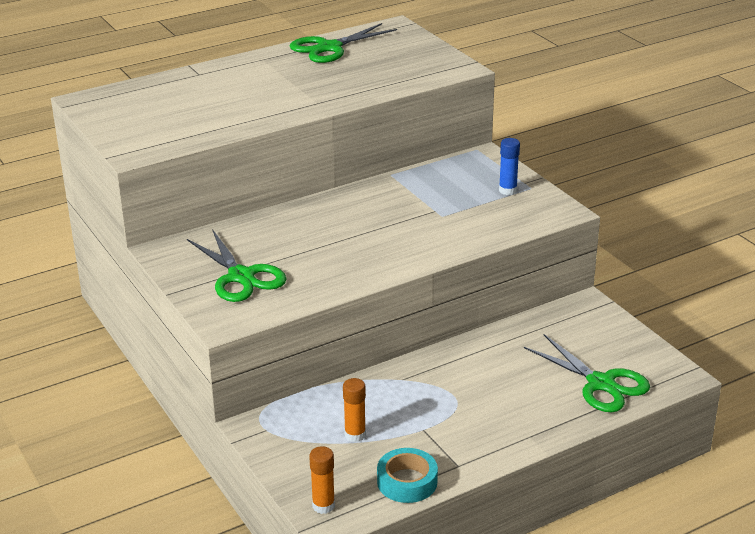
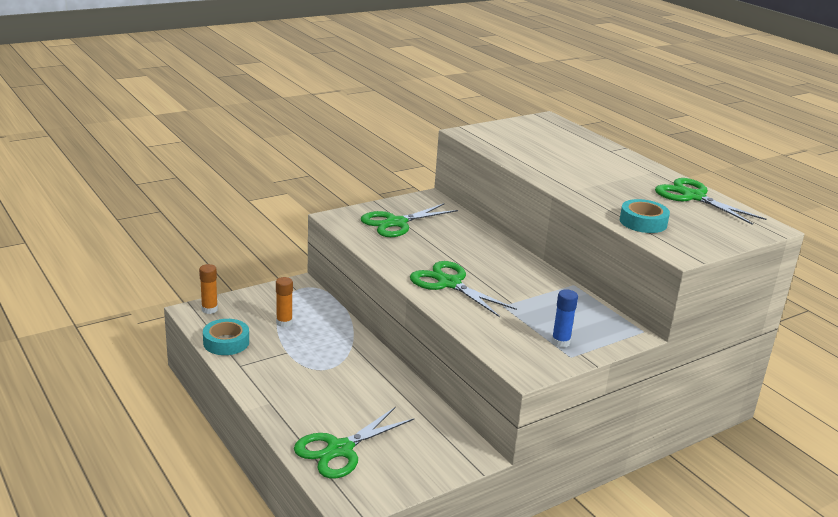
camera: 85 degrees right, 5 degrees down
none -> green scissors [410,261,517,317]
none -> turquoise tape [620,199,670,233]

